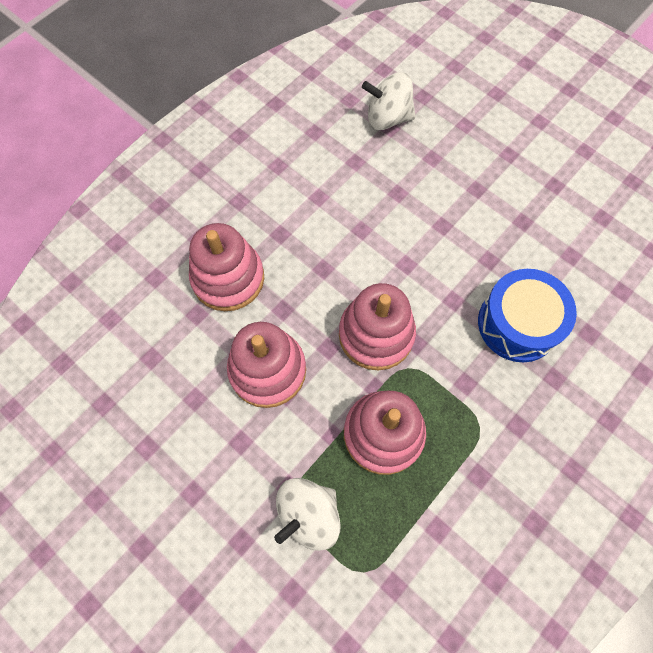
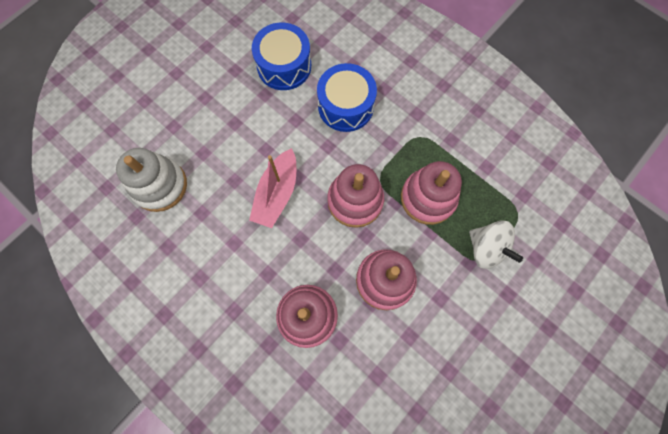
camera: 90 degrees left, 5 degrees up
white spinning top [362,72,416,130] -> white stacking toy [116,148,187,212]
none -> pink boat [249,148,296,228]
none -> blue drum [252,23,311,90]

